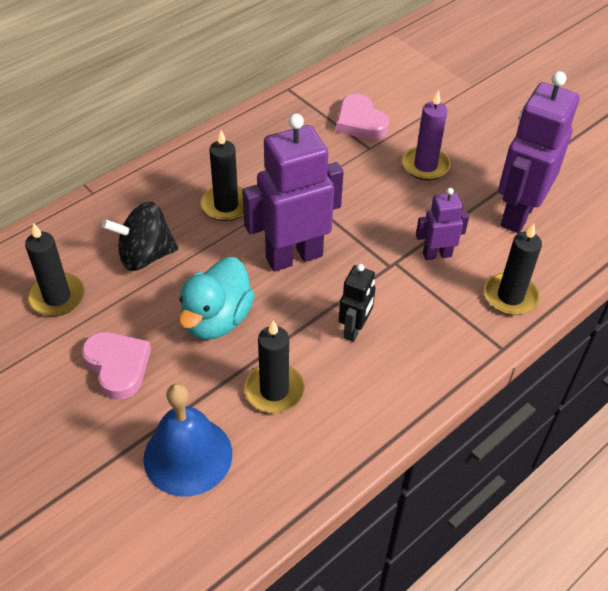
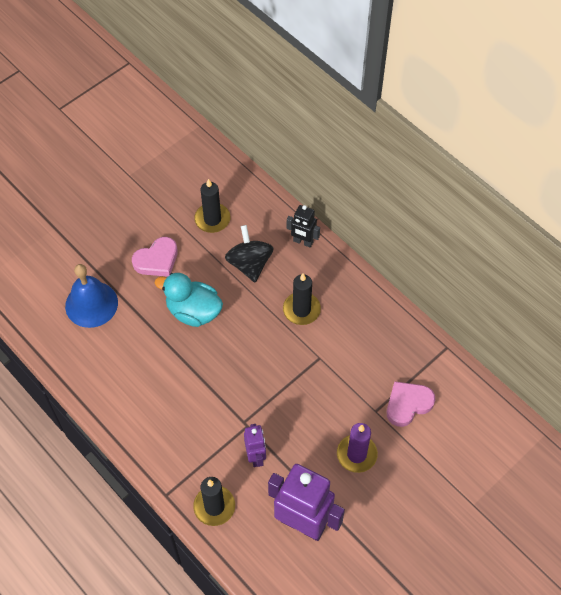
camera: 90 degrees right, 10 degrees up
purple robot [242,114,344,272] -> none
black candle [244,320,304,413] -> none
black robot [338,264,376,342] -> black robot moved to [287,205,320,248]

